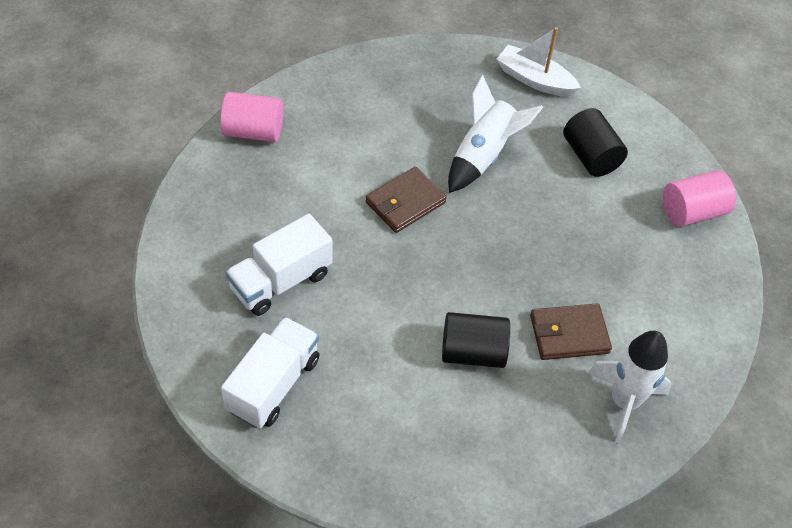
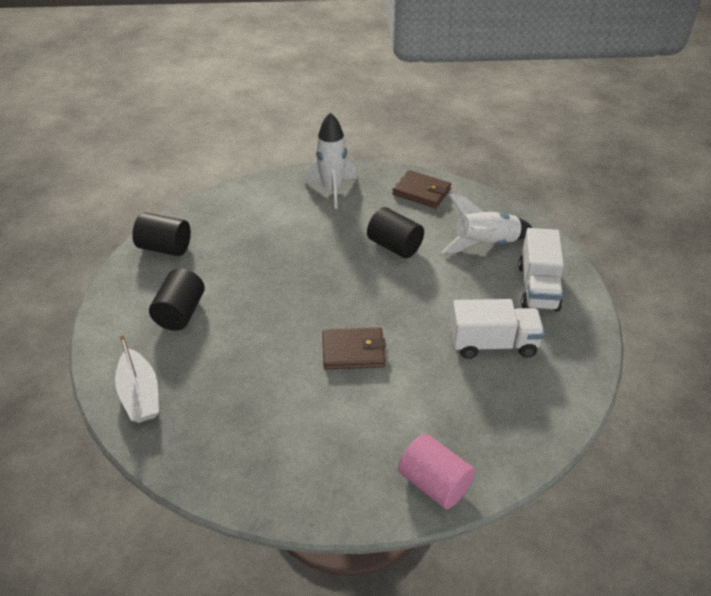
camera: 140 degrees left, 10 degrees down
white truck [221,317,320,428] -> white truck turned 60 degrees counterclockwise [518,228,564,311]
white rocket [448,75,543,193] -> white rocket moved to [442,194,532,253]
brown wallet [530,303,612,360] -> brown wallet moved to [392,170,451,208]
pink cylinder [663,170,736,227] -> black cylinder [132,212,191,256]

